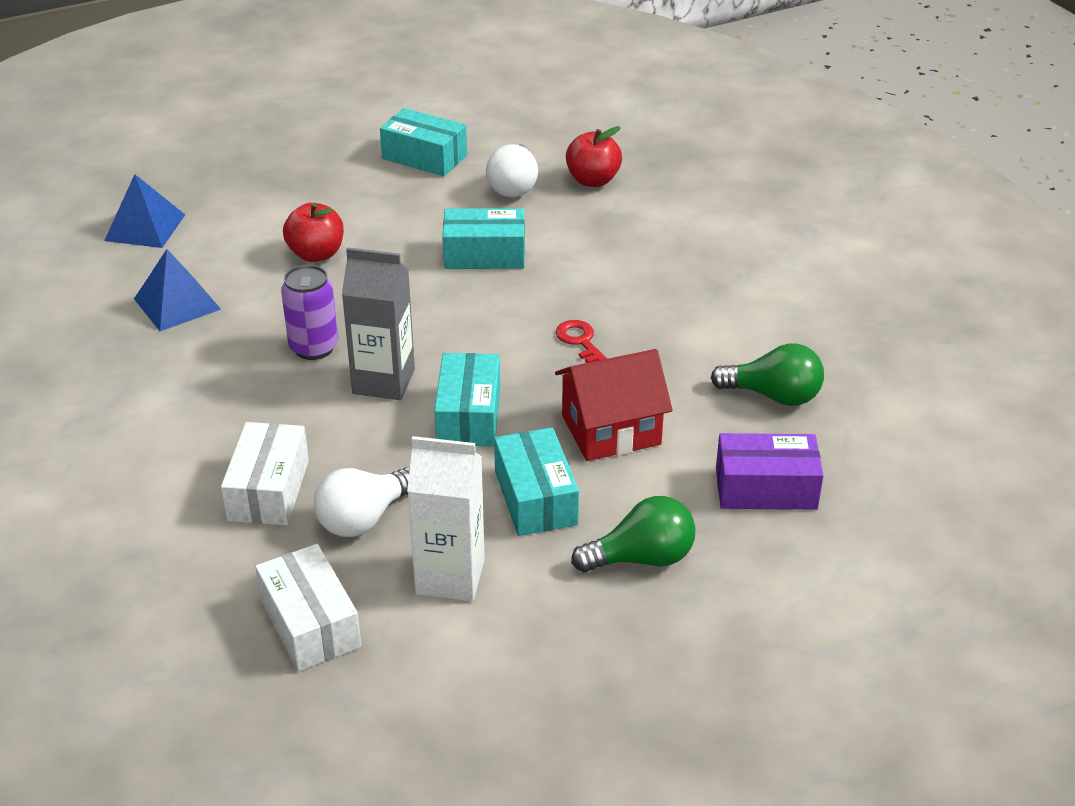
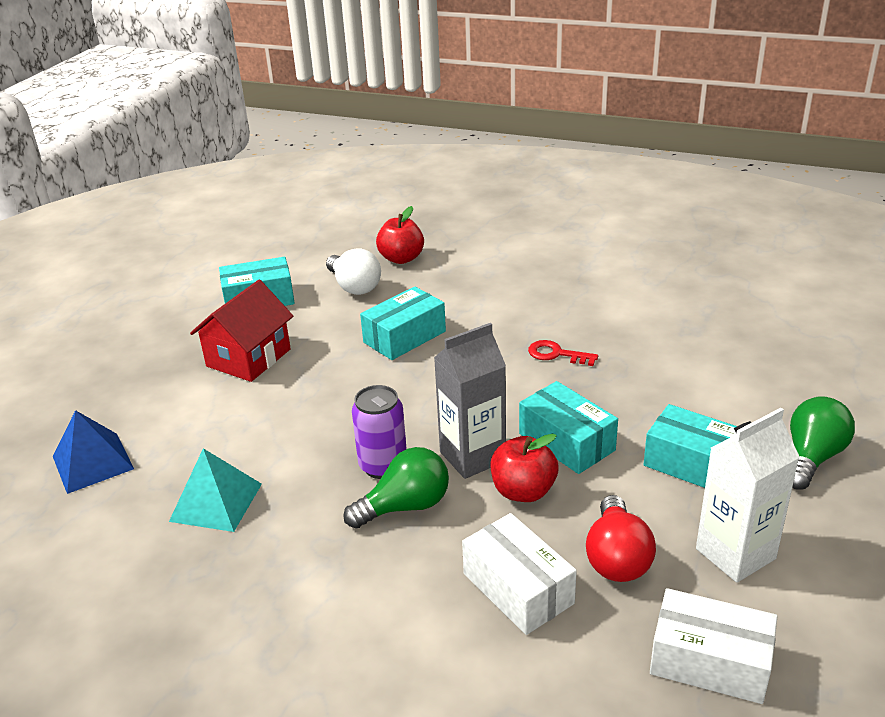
camera: 40 degrees left, 5 degrees down
blue pyramid [134,249,221,331] -> turquoise pyramid [169,448,262,532]
red apple [283,203,344,262] -> red apple moved to [491,434,558,502]
white light bulb [314,467,410,537] -> red light bulb [586,495,656,582]
red house [555,349,673,461] -> red house moved to [190,280,293,382]
green light bulb [711,343,824,406] -> green light bulb moved to [343,447,449,528]
purple box [716,433,824,510] -> none

